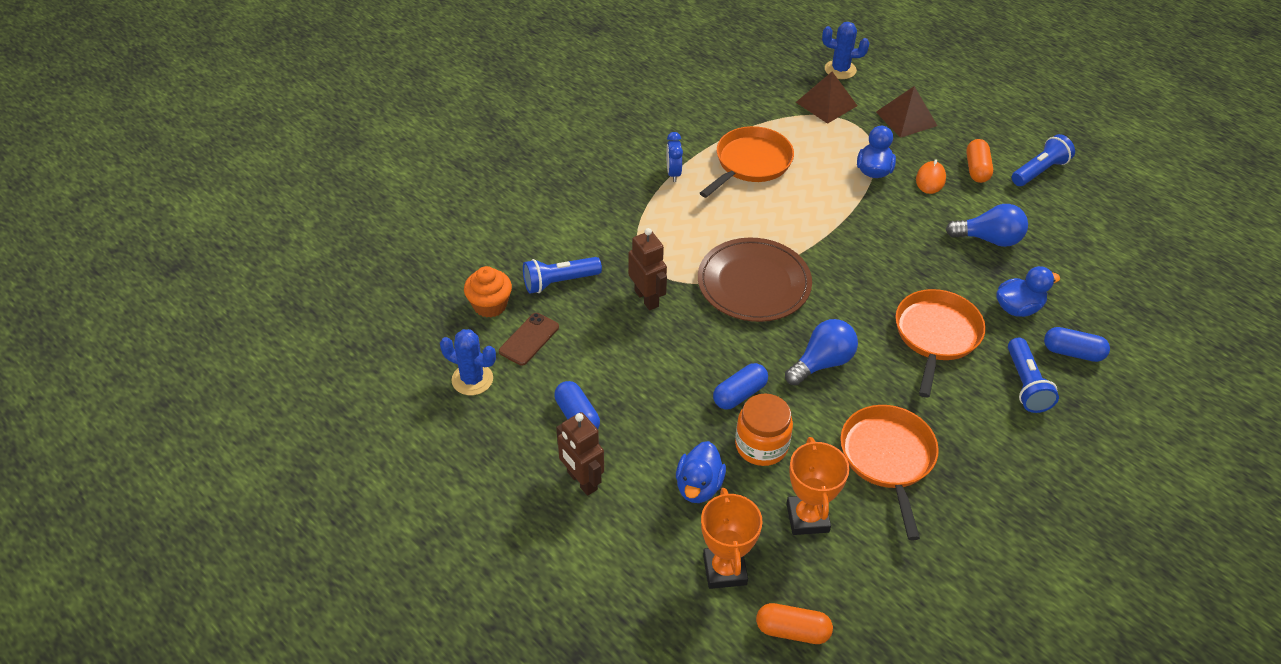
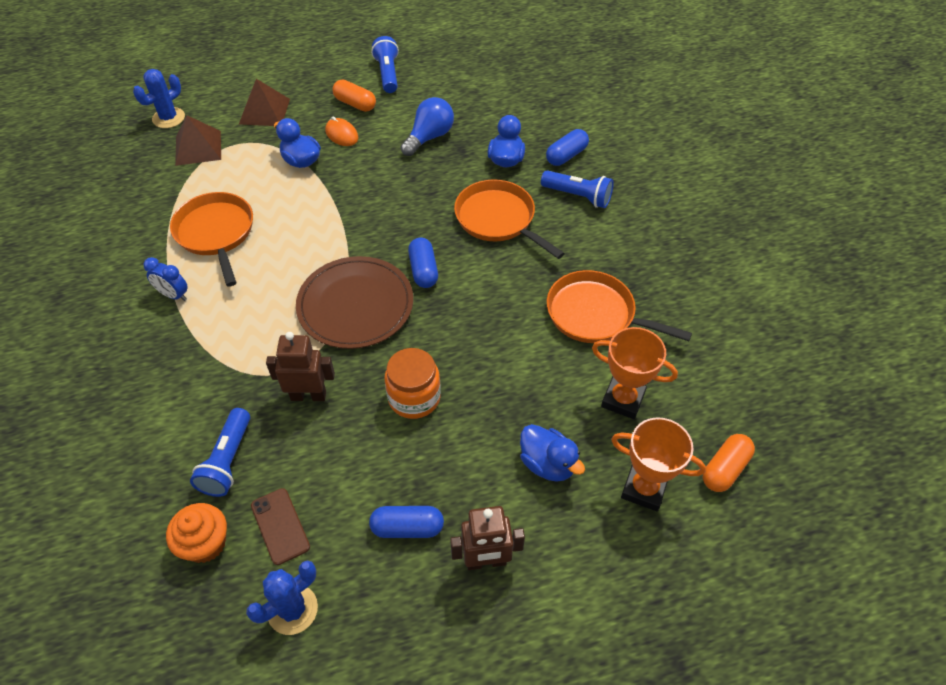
camera: 60 degrees left, 5 degrees up
blue capsule [713,363,768,410] -> blue capsule moved to [408,238,438,288]
orange jar [735,394,793,466] -> orange jar moved to [384,348,441,419]
blue light bulb [785,319,858,386] -> none

